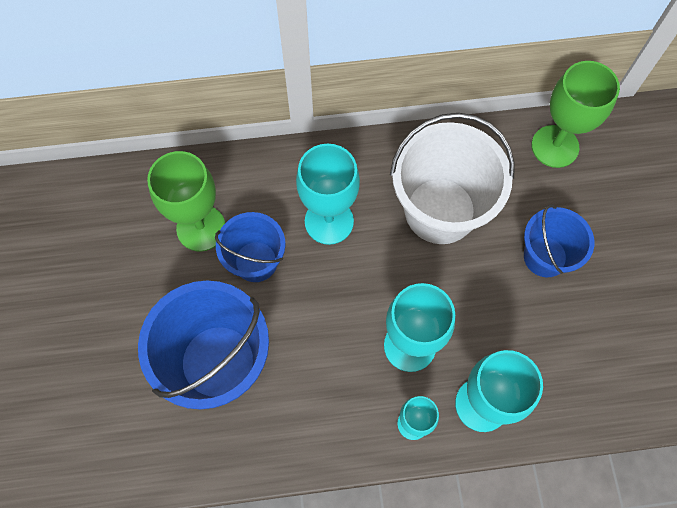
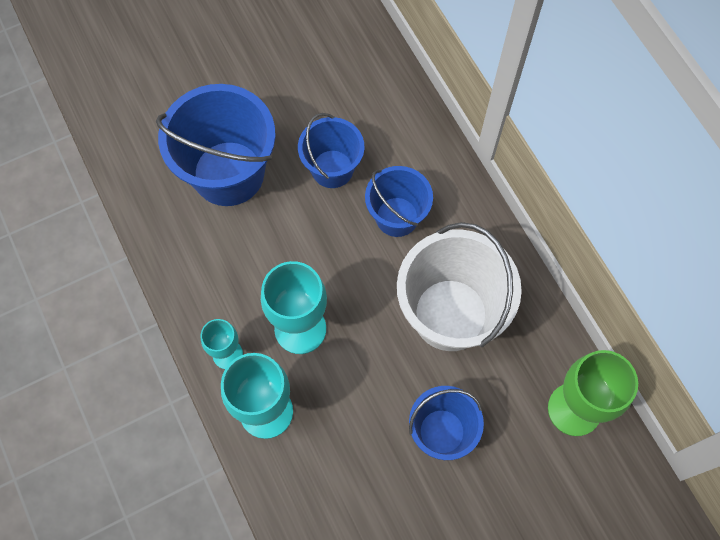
camera: 70 degrees right, 0 degrees up
green goblet [147,151,225,251] -> none
turquoise goblet [296,144,360,245] -> blue bucket [365,166,433,237]

